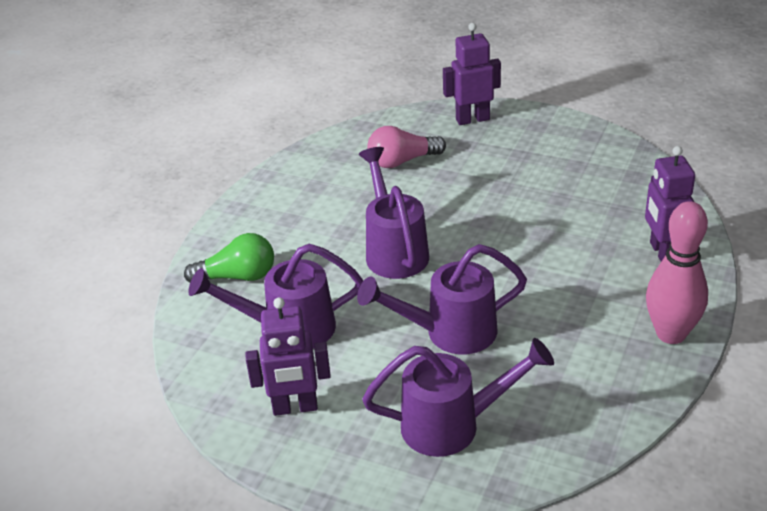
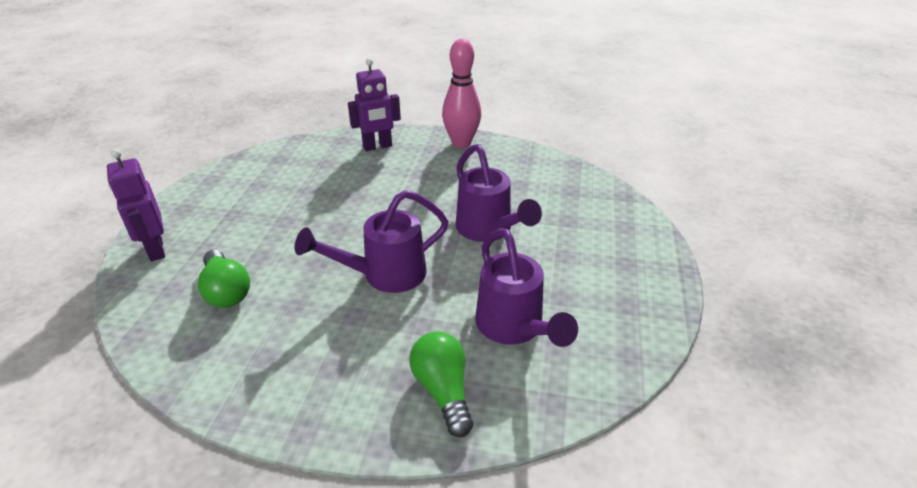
camera: 105 degrees left, 0 degrees up
purple robot [246,297,331,416] -> none
purple watering can [362,338,554,457] -> none
pink light bulb [367,126,446,168] -> green light bulb [198,250,250,308]

